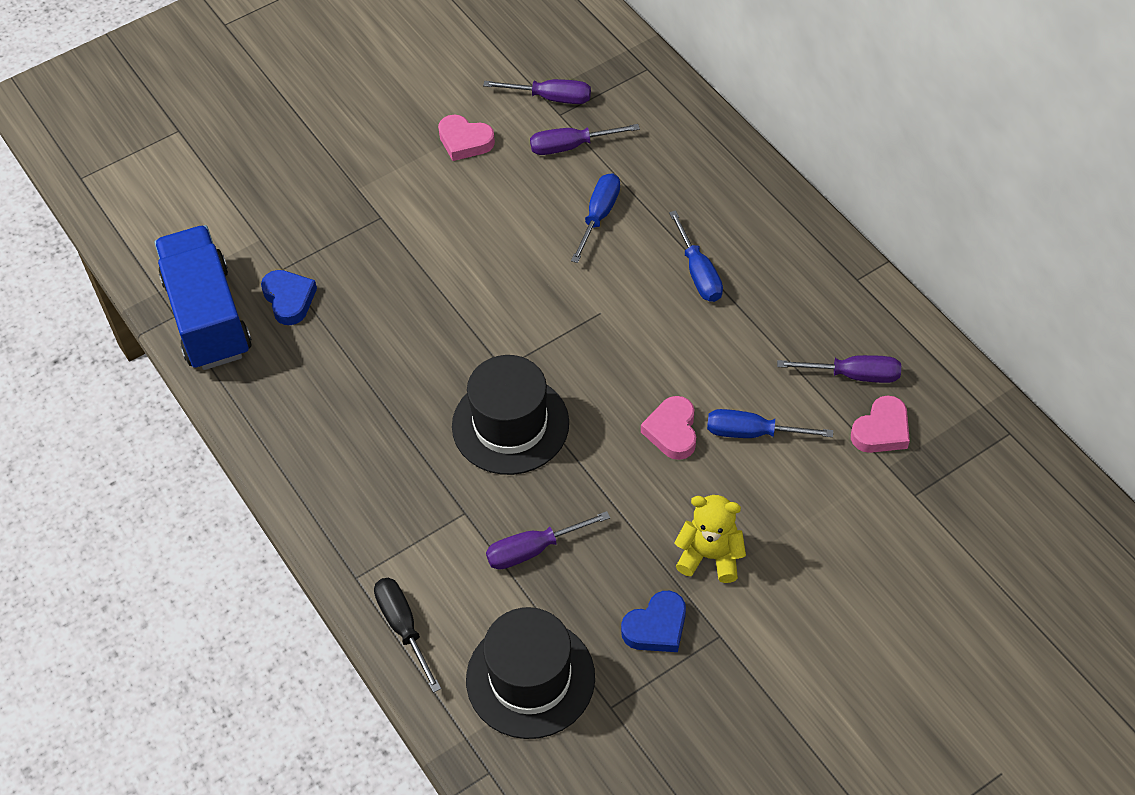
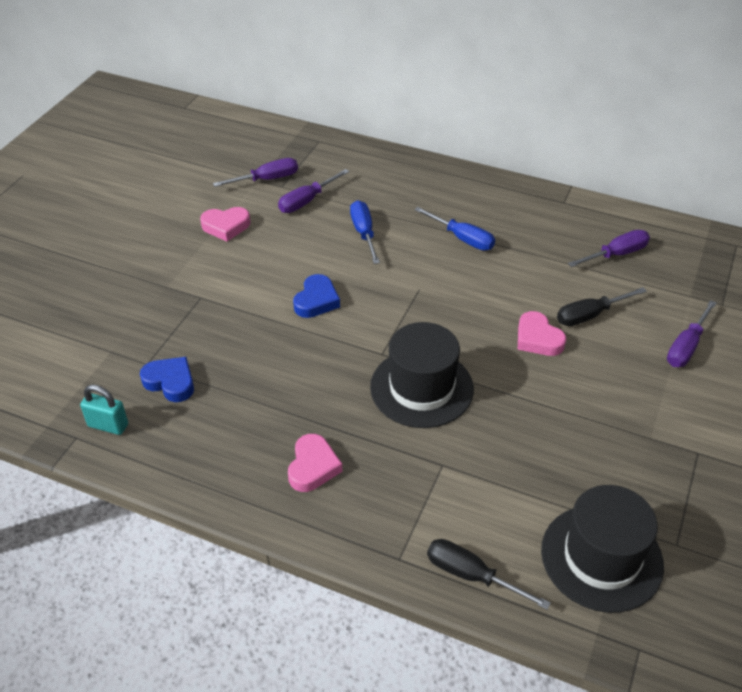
camera: 35 degrees left, 10 degrees down
blue truck [154,225,252,370] -> turquoise padlock [80,385,128,435]
purple screwdriver [486,511,610,570] -> purple screwdriver moved to [667,300,717,367]
blue heart [621,591,686,652] -> blue heart moved to [293,274,340,318]
yellow teddy bear [675,495,746,583] -> none
blue screwdriver [707,409,833,438] -> black screwdriver [557,287,647,326]
pink heart [851,395,910,453] -> pink heart moved to [288,434,342,492]

